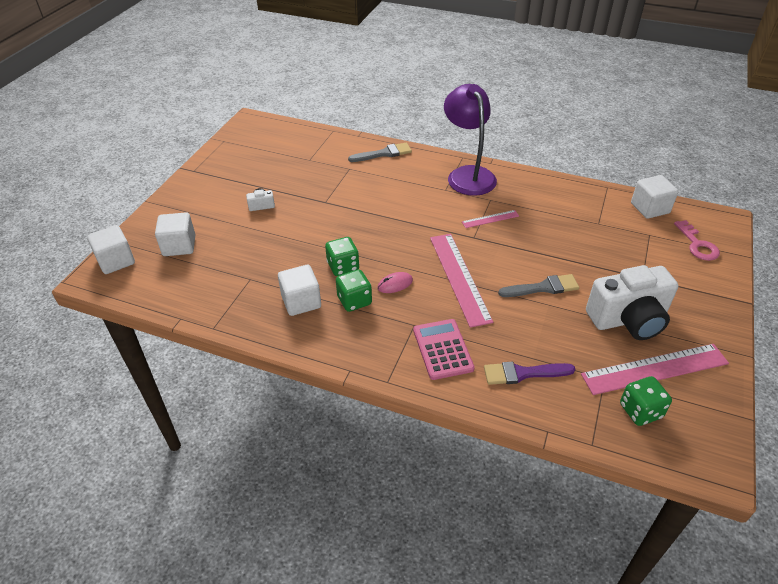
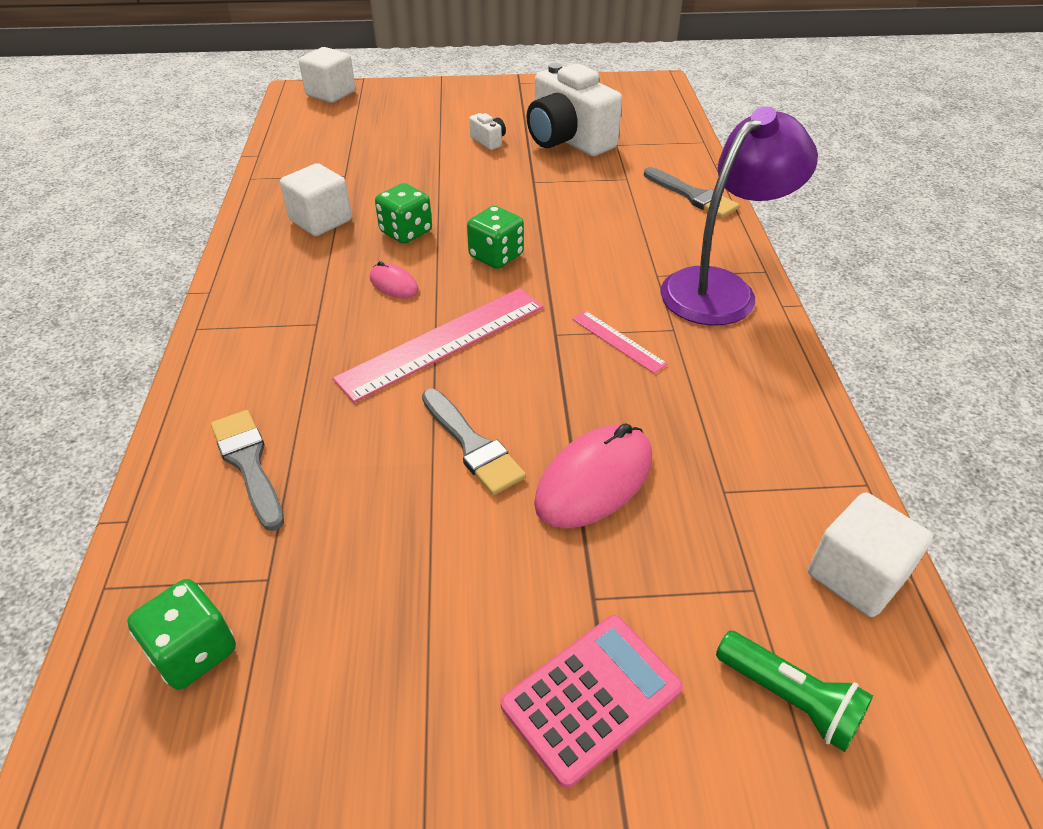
camera: 65 degrees right, 0 degrees up
white cube [155,212,196,256] -> none
green dice [336,269,372,312] -> green dice moved to [467,206,524,269]
pink calculator [413,319,475,380] -> pink calculator moved to [501,615,683,788]
purple brush [484,362,575,385] -> grey brush [211,410,284,531]
pink ruler [581,344,729,395] -> none
white camera [586,265,678,340] -> white camera moved to [527,63,622,156]
pink key [674,220,720,261] -> green flashlight [716,631,873,752]
none -> pink mouse [534,423,652,528]

